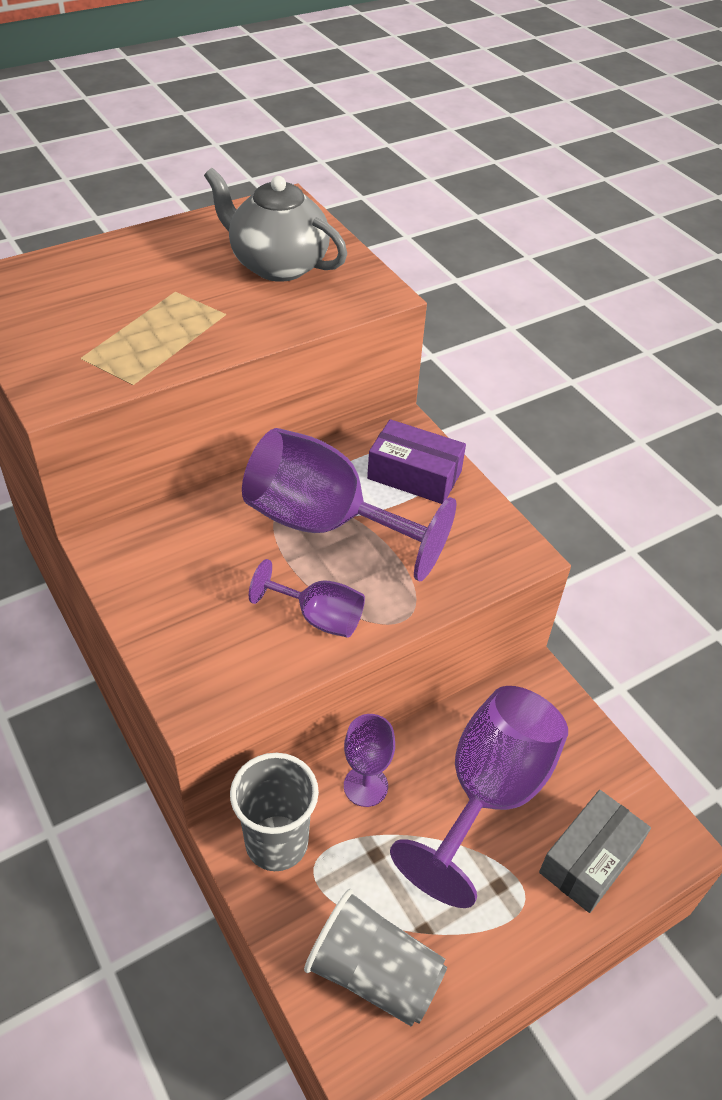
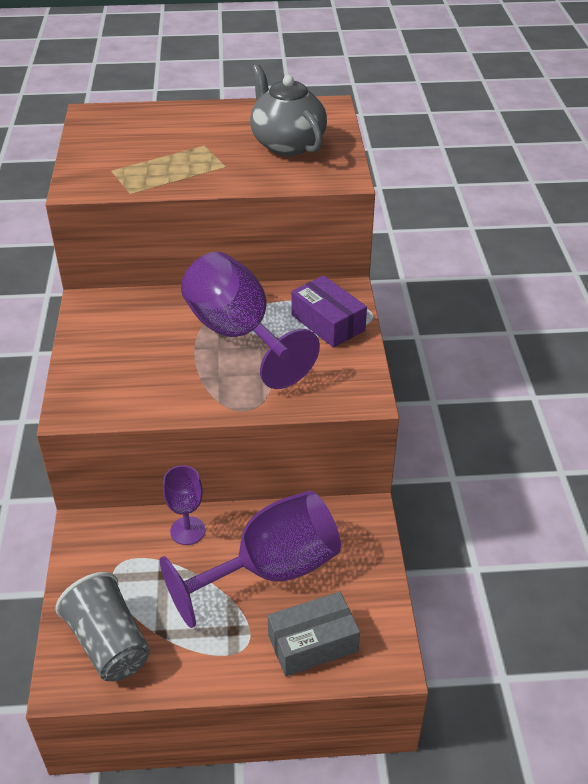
camera: 30 degrees right, 5 degrees down
grey cup [230,753,319,871] -> none
purple goblet [249,559,365,638] -> none

